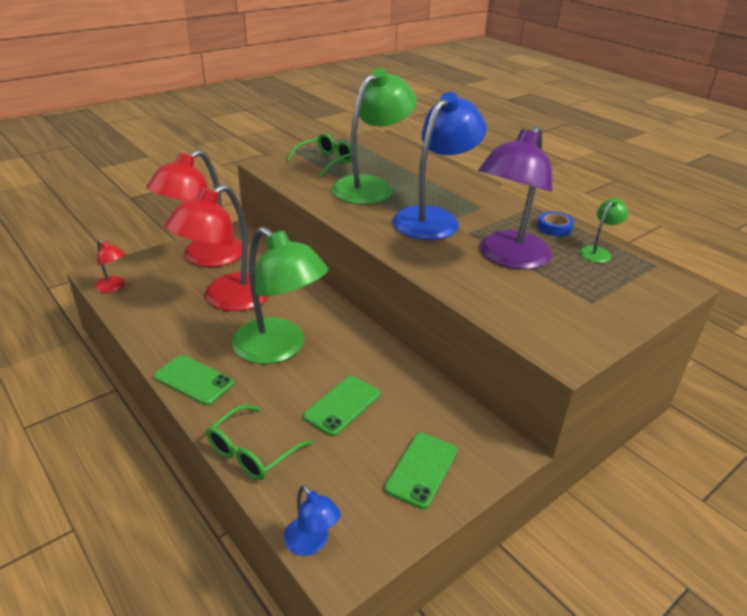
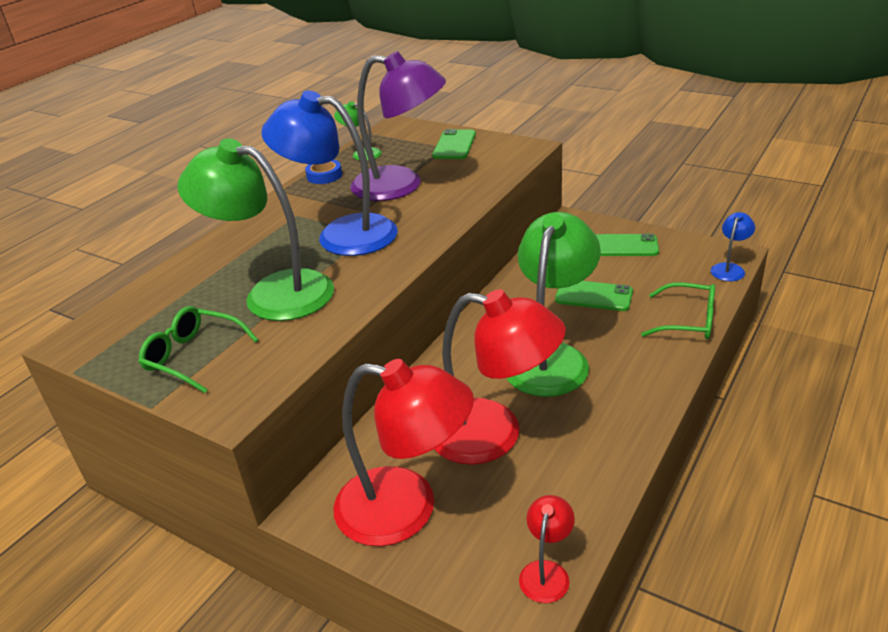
camera: 105 degrees left, 0 degrees up
green phone [154,355,234,405] -> green phone moved to [432,129,476,159]

